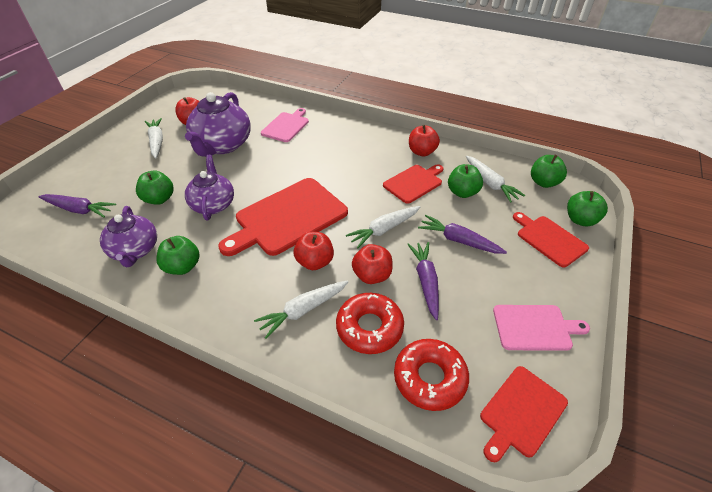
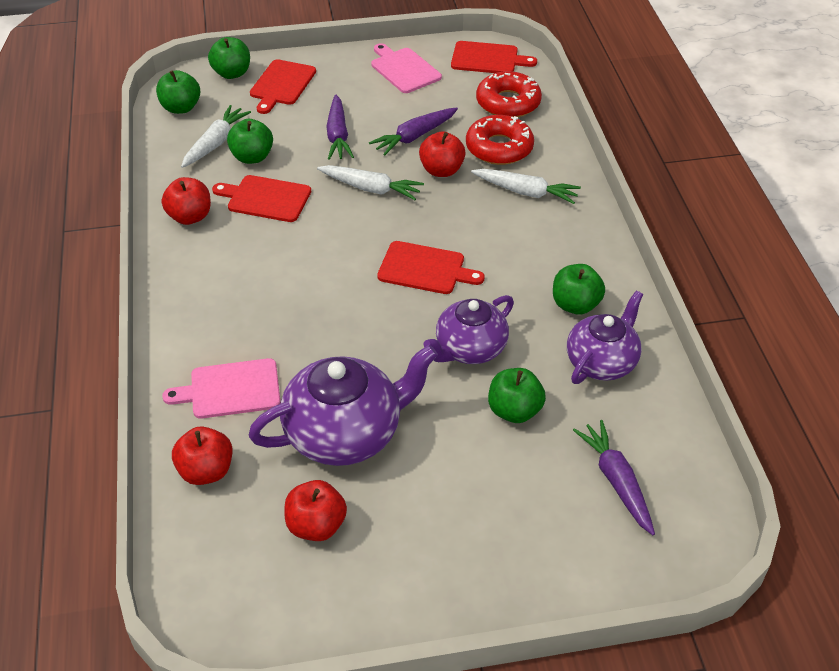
camera: 125 degrees left, 0 degrees up
white carrot [145,118,163,159] -> none
red cutting board [218,178,348,256] -> red cutting board [377,241,485,294], size x0.58
red apple [294,232,334,270] -> red apple moved to [172,426,233,485]

